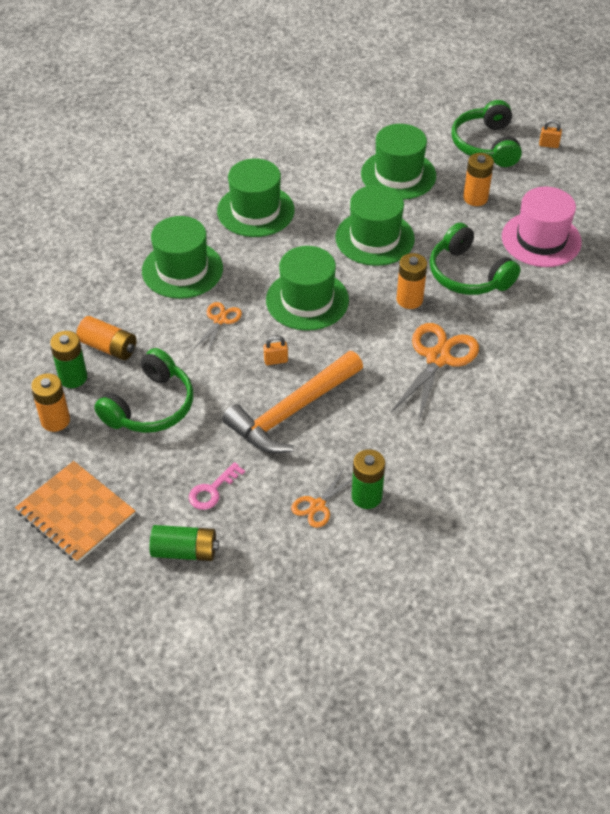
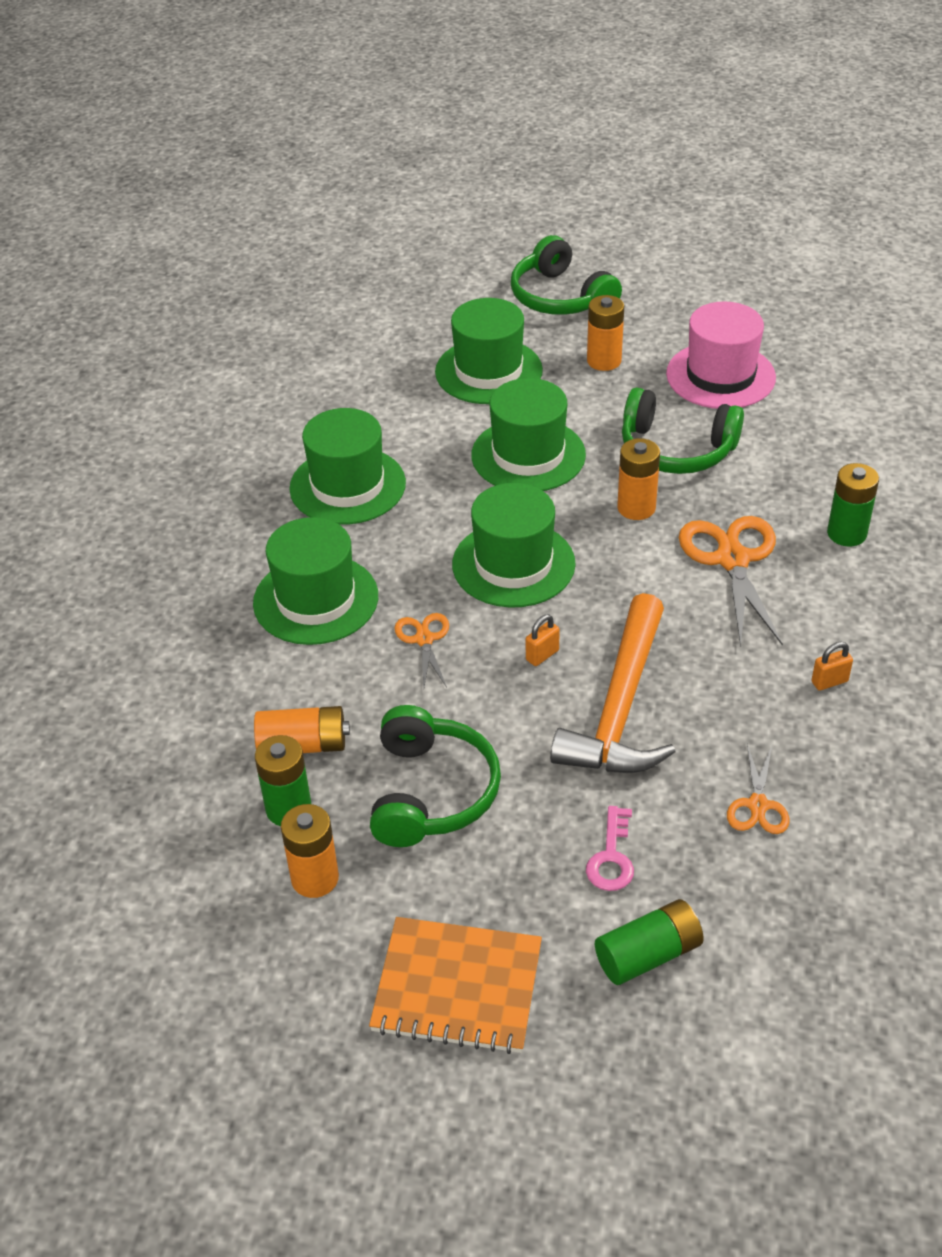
camera: 30 degrees left, 5 degrees down
green battery [352,449,385,509] -> green battery moved to [827,463,879,547]
orange padlock [539,119,562,148] -> orange padlock moved to [812,642,853,691]

